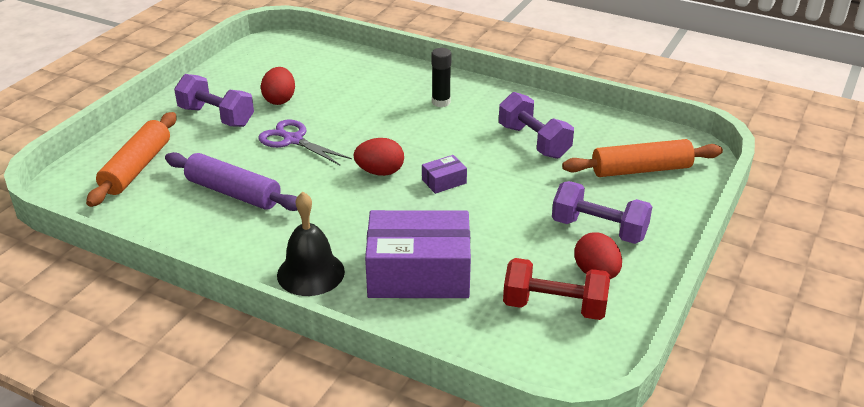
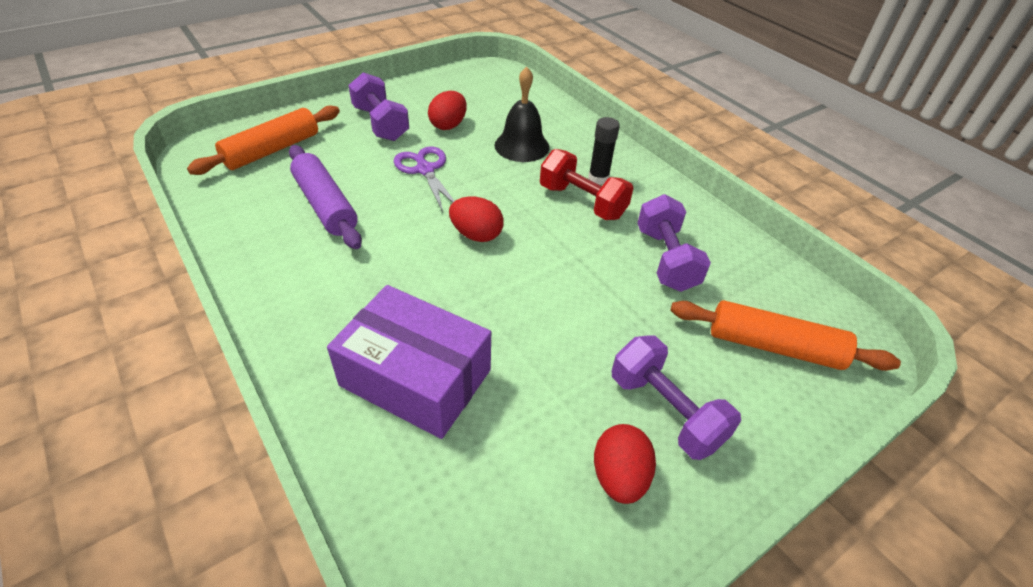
camera: 25 degrees right, 10 degrees up
black bell [277,192,345,296] -> black bell moved to [494,67,550,162]
purple box [422,155,467,194] -> none
red dumbbell [503,258,610,320] -> red dumbbell moved to [540,149,633,220]

